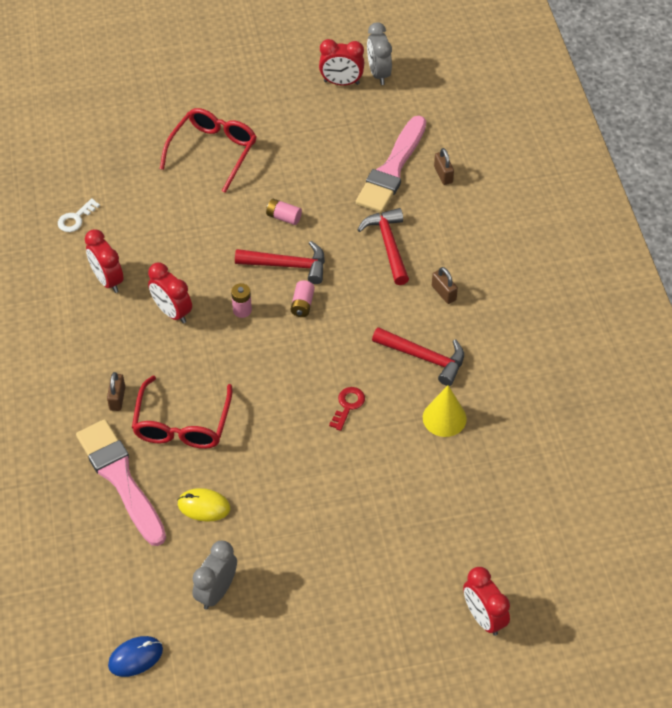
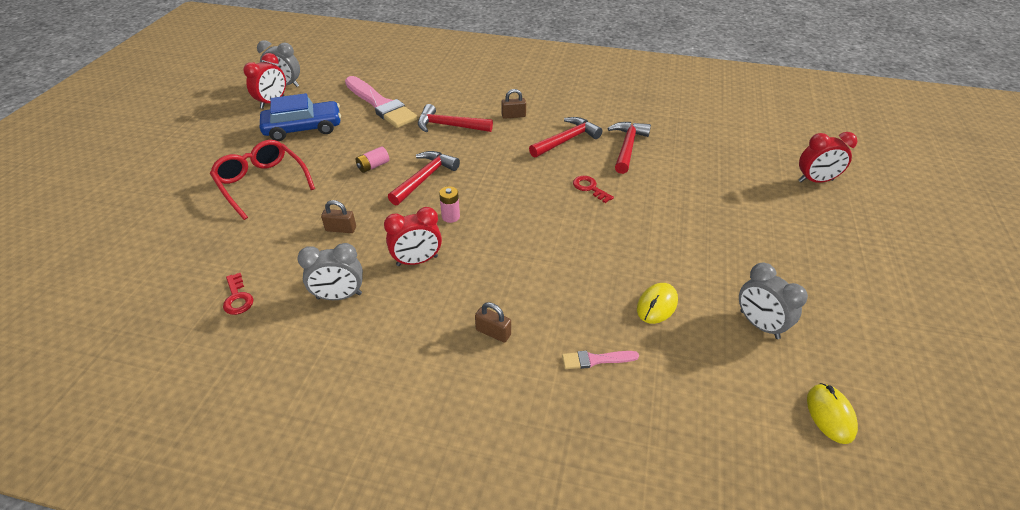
camera: 65 degrees left, 10 degrees down
white key [58,198,100,232] -> red key [223,273,254,315]
pink brush [76,419,166,546] -> pink brush [562,351,639,369], size x0.44
red clock [85,229,124,293] -> grey clock [297,243,363,300]
blue mouse [108,636,163,677] -> yellow mouse [807,383,858,444]
red glasses [132,376,232,449] -> none
pink battery [291,280,315,317] -> none
yellow cone [423,385,467,437] -> red hammer [607,122,651,174]
brown padlock [434,148,454,185] -> brown padlock moved to [321,200,356,233]
none -> blue car [260,93,341,141]

